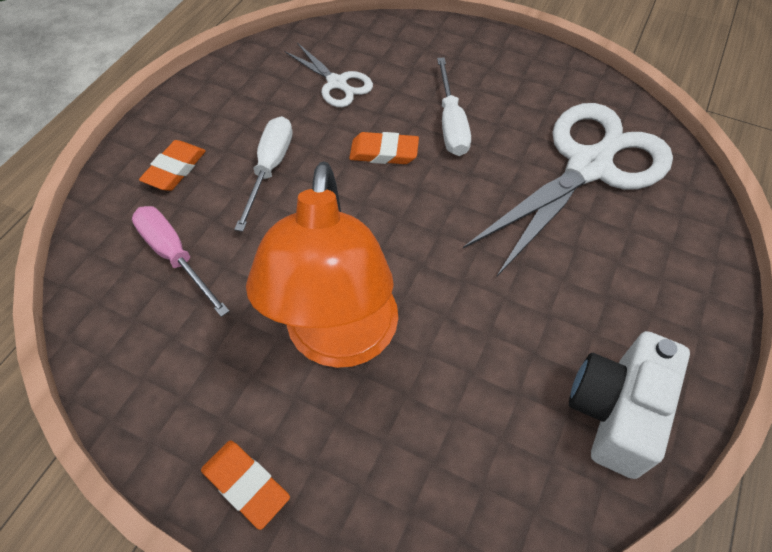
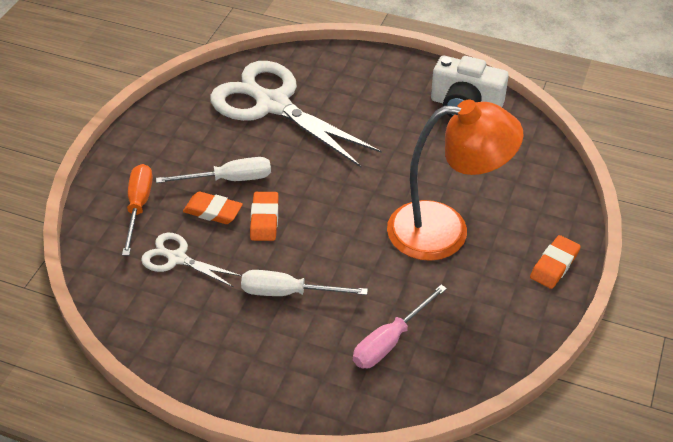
camera: 95 degrees left, 10 degrees down
orange eraser [139,140,206,191] -> orange eraser moved to [183,192,243,224]
white scissors [284,43,373,107] -> white scissors turned 105 degrees counterclockwise [141,232,242,287]
none -> orange screwdriver [122,164,153,256]

